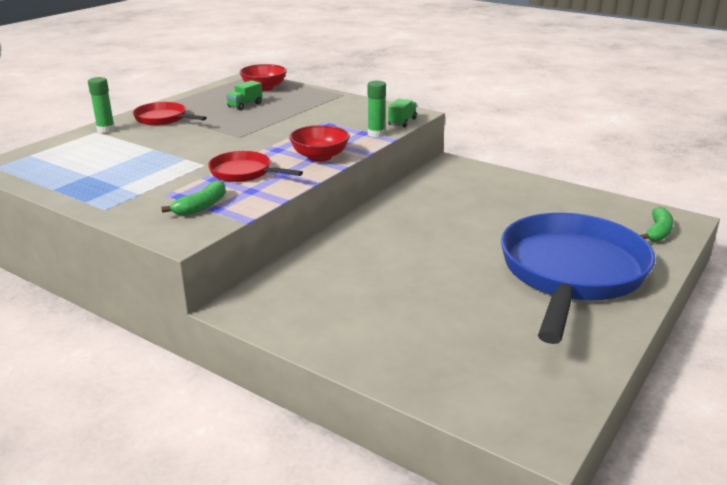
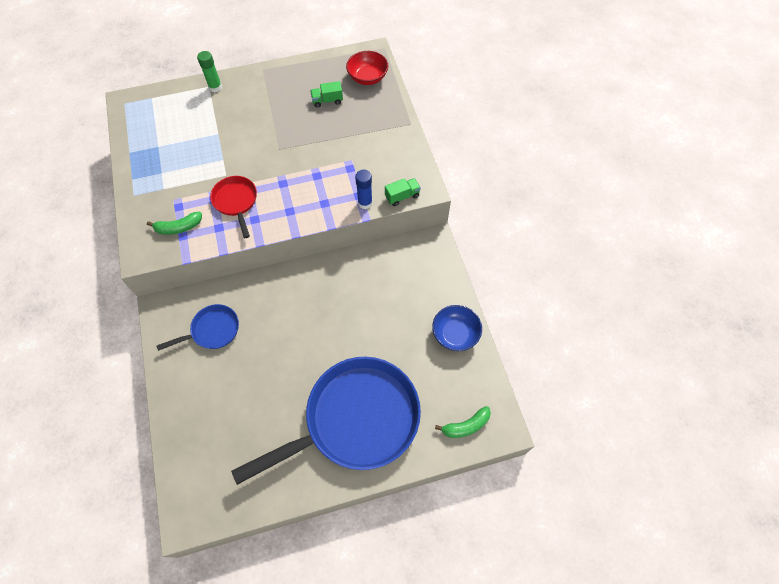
camera: 40 degrees right, 35 degrees up
red pan [133,102,207,126] -> none
red bowl [289,125,350,162] -> none
green glue stick [367,81,386,137] -> blue glue stick [355,170,373,209]
none -> blue pan [157,304,239,351]
none -> blue bowl [432,305,482,351]

